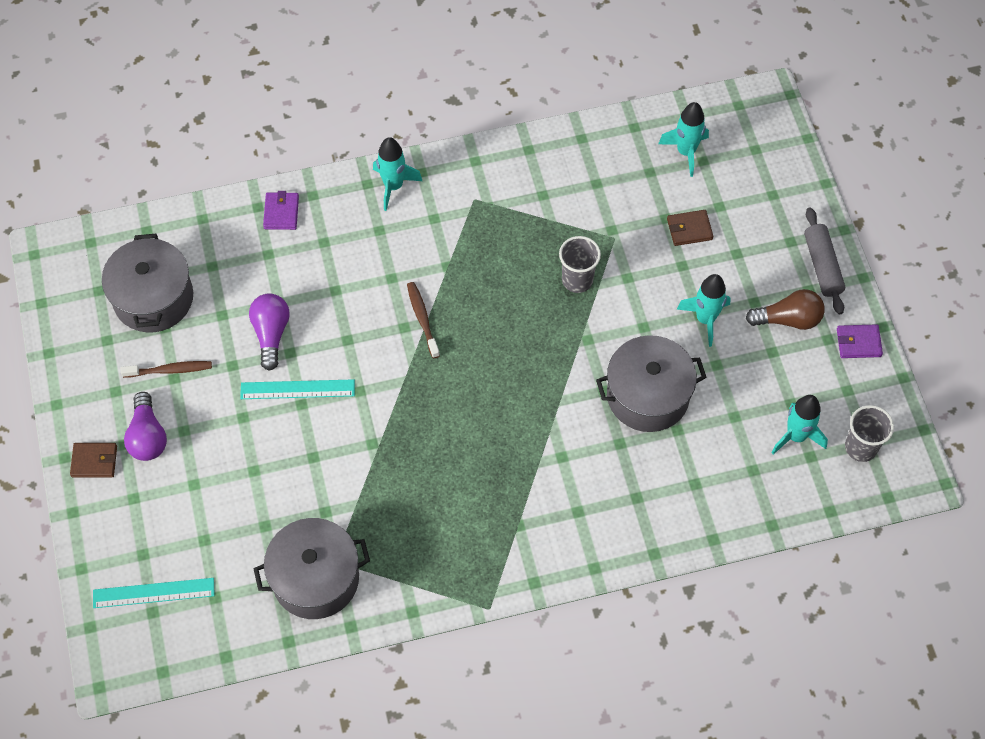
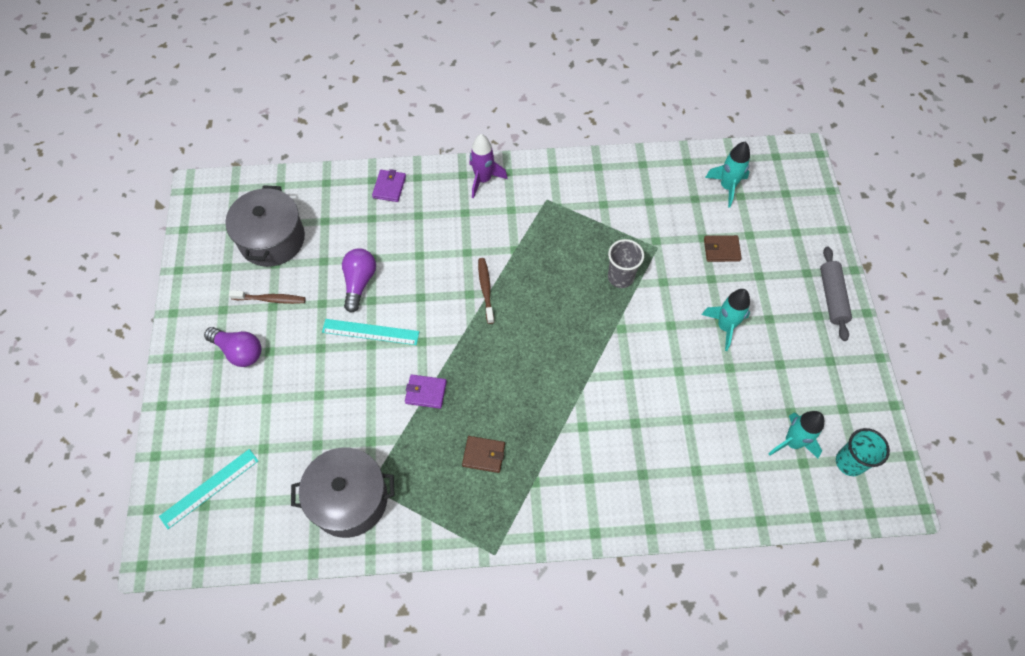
camera: 10 degrees right, 0 degrees up
brown wallet [70,443,117,477] -> brown wallet moved to [462,436,505,473]
turquoise ruler [93,578,215,608] -> turquoise ruler turned 45 degrees counterclockwise [159,449,258,529]
purple light bulb [124,392,167,461] -> purple light bulb turned 60 degrees counterclockwise [204,327,262,367]
turquoise rocket [373,137,422,211] -> purple rocket [470,134,508,198]
grey pot [596,335,707,432] -> none
brown light bulb [746,289,825,330] -> none
purple wallet [837,324,883,358] -> purple wallet moved to [405,374,447,409]
grey cup [845,405,894,462] -> turquoise cup [836,428,890,476]

